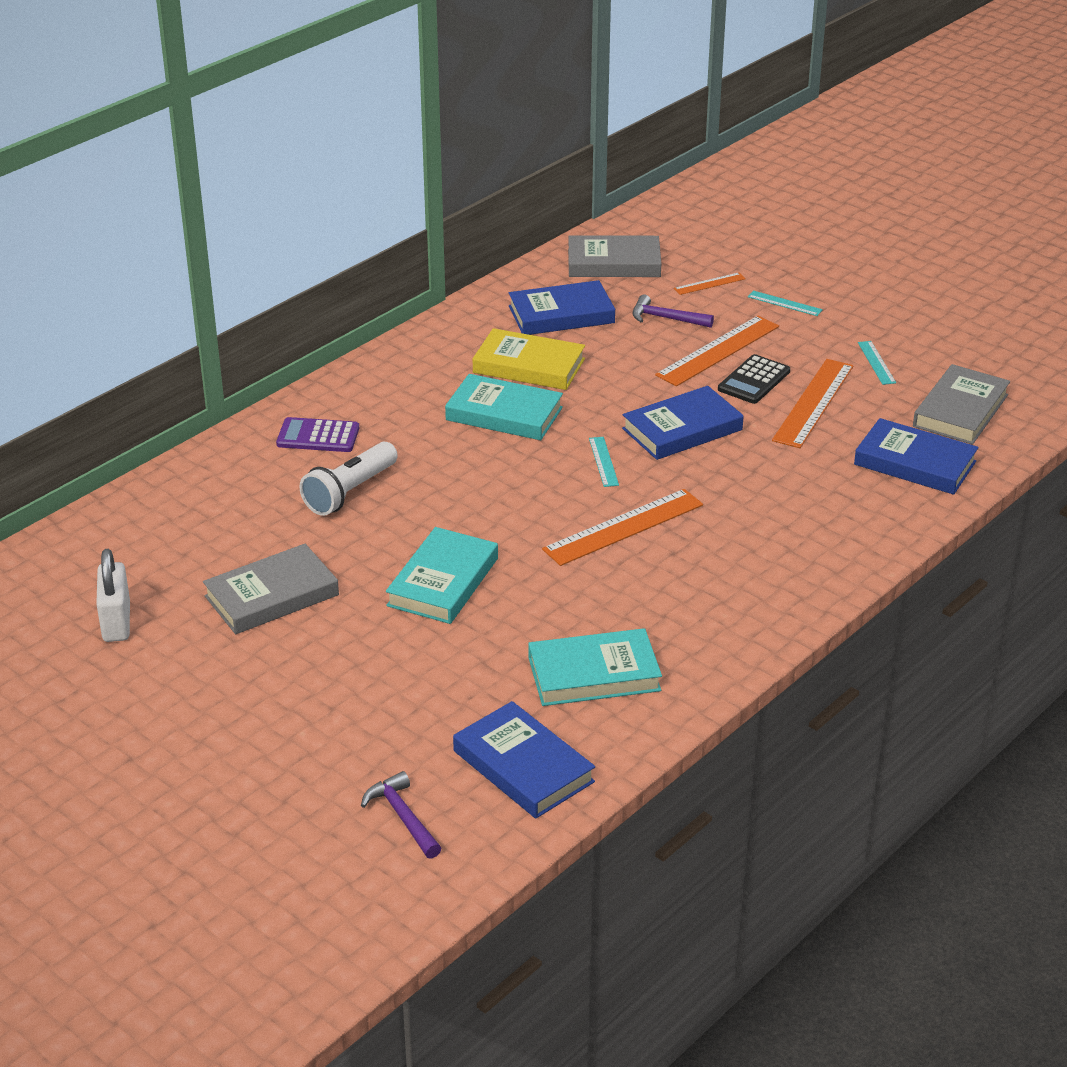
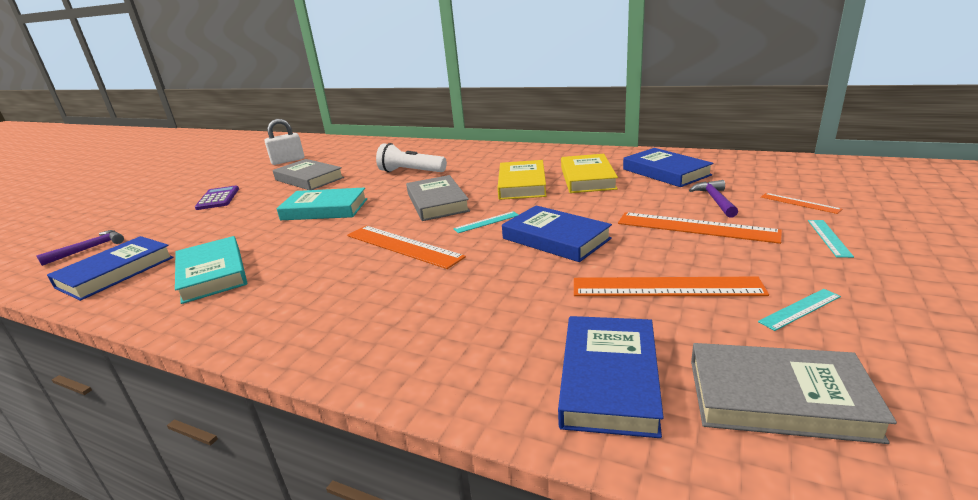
camera: 75 degrees right, 10 degrees down
purple calculator [276,417,359,452] -> purple calculator moved to [195,185,239,210]
turquoise book [445,374,563,440] -> yellow book [497,160,546,200]
grey book [568,235,661,277] -> grey book moved to [406,175,470,221]
black calculator [718,354,790,404] -> none

